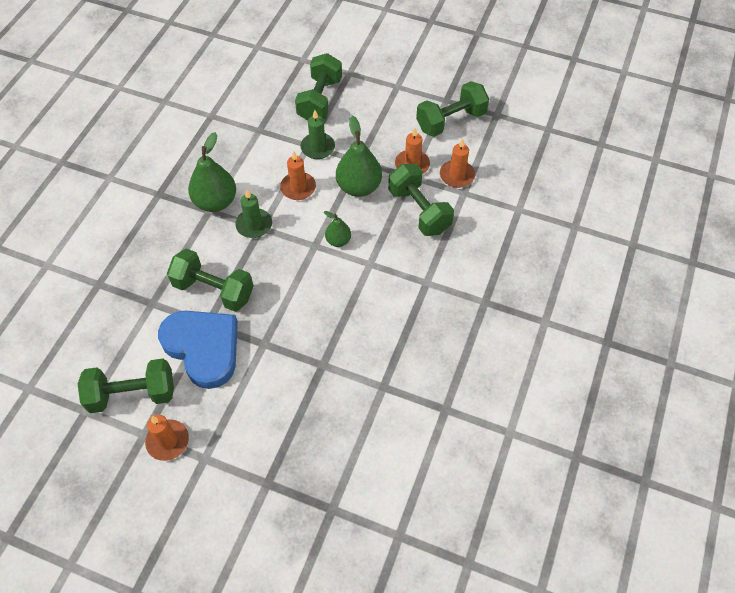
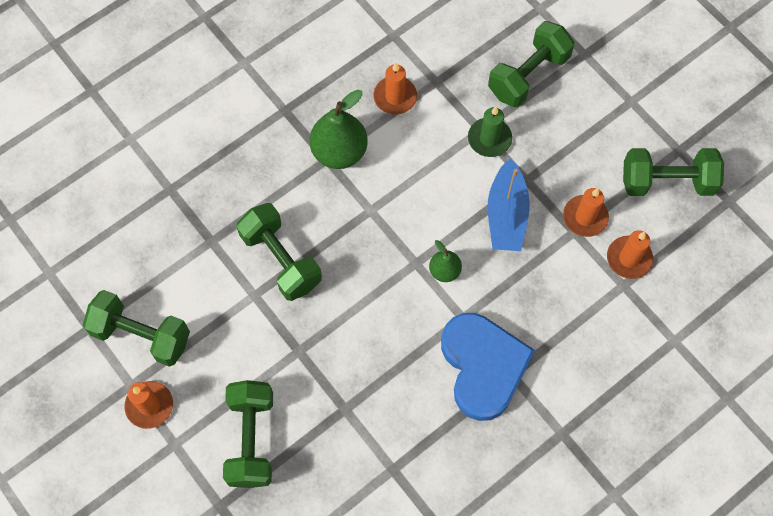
camera: 30 degrees right, 10 degrees up
blue heart [158,311,238,389] -> blue heart moved to [441,313,535,421]
green candle [235,190,272,238] -> none
orange candle [280,151,316,200] -> orange candle moved to [374,63,417,114]
green pear [336,116,382,197] -> blue boat [488,158,530,251]
green dumbbell [388,164,454,236] -> green dumbbell moved to [223,380,273,488]

